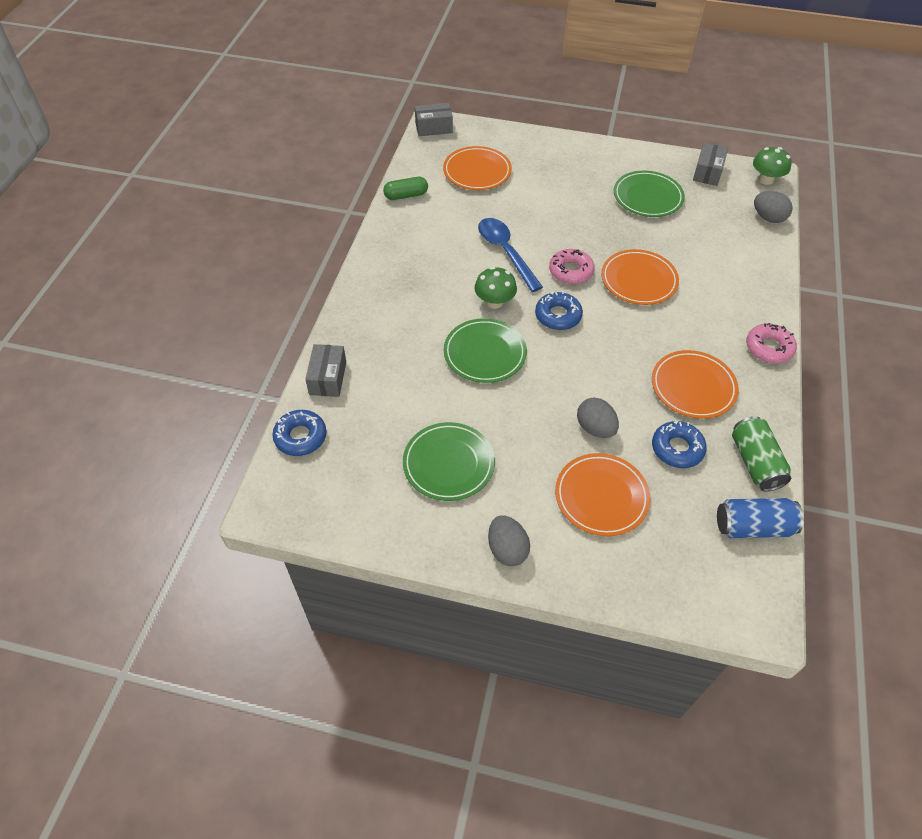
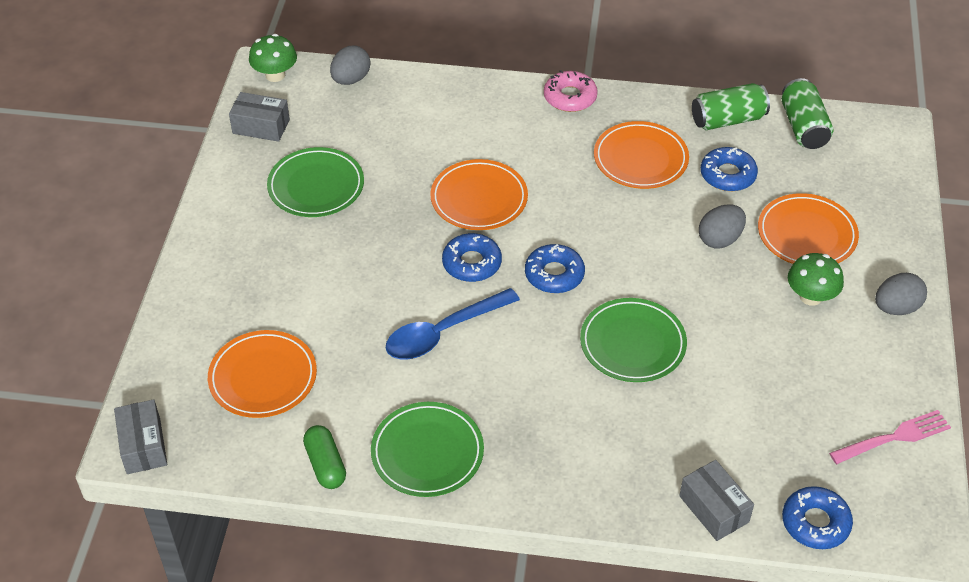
camera: 95 degrees left, 5 degrees down
grey box [305,344,346,397] -> grey box turned 60 degrees clockwise [679,460,754,541]
green plate [403,422,495,501] -> green plate moved to [371,402,484,497]
green mushroom [475,267,517,309] -> green mushroom moved to [788,253,844,306]
pink donut [549,249,595,284] -> blue donut [442,233,502,282]
blue can [717,498,804,538] -> green can [782,78,833,149]
none -> pink fork [829,410,951,464]

